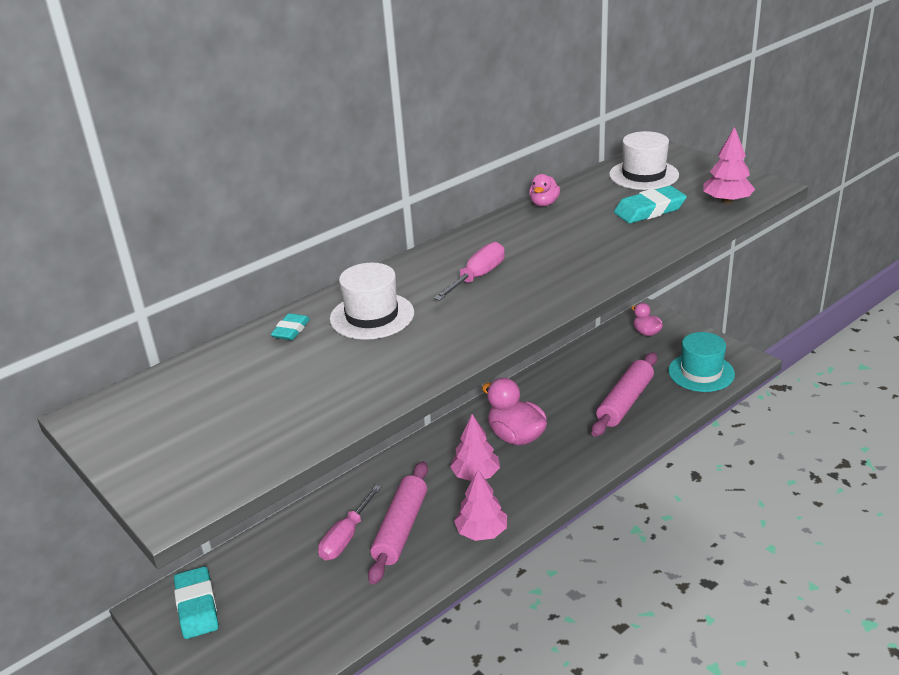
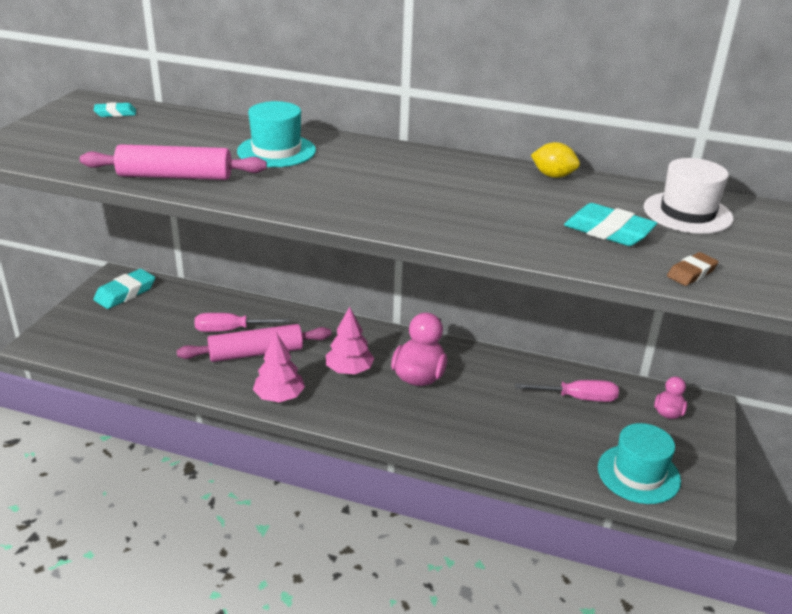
camera: 55 degrees right, 0 degrees up
turquoise eraser [271,313,310,340] -> turquoise eraser moved to [94,102,136,117]
white hat [330,263,414,340] -> turquoise hat [237,101,316,167]
pink screwdriver [434,242,505,301] -> pink screwdriver moved to [515,380,619,402]
pink duck [529,174,560,207] -> yellow lemon [531,142,580,178]
pink rolling pin [591,352,657,437] -> pink rolling pin moved to [80,144,267,180]
pink tree [704,127,755,204] -> brown eraser [667,252,719,286]

